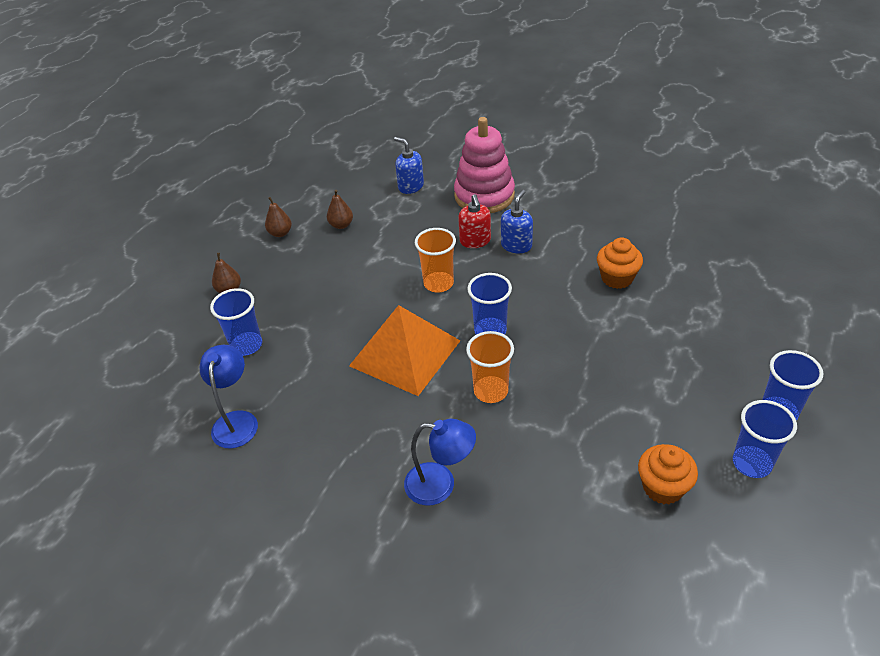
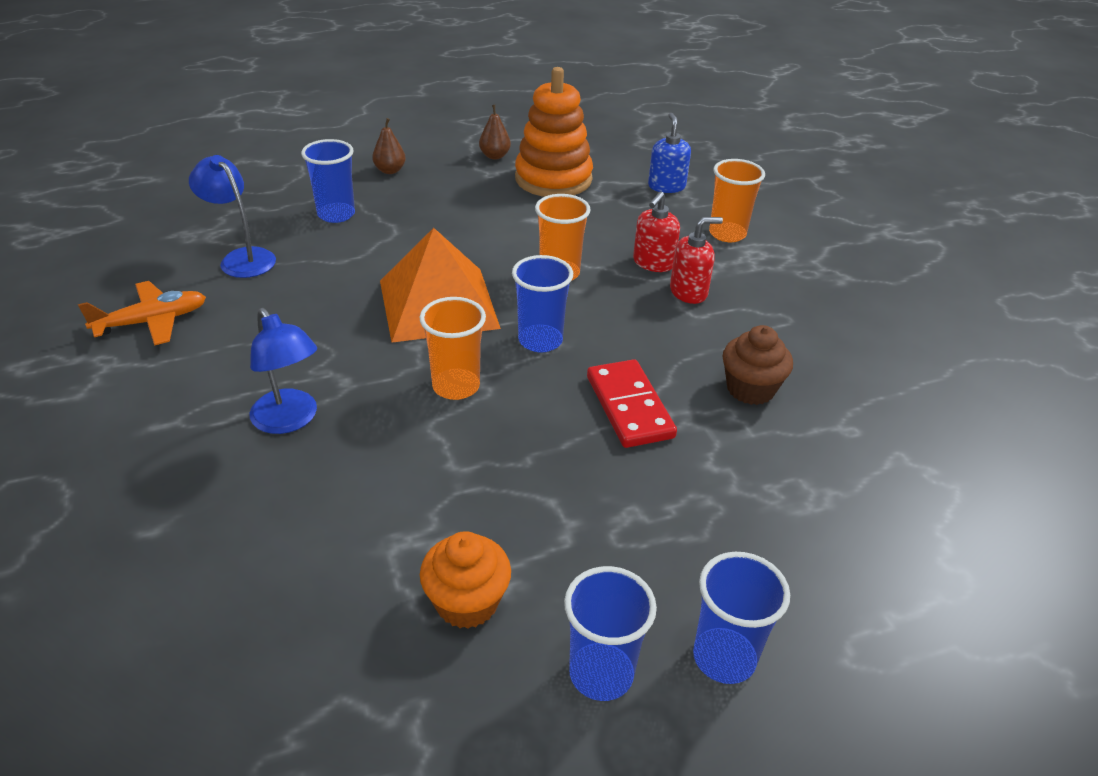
camera: 40 degrees right, 5 degrees down
blue lamp [200,345,258,449] -> blue lamp turned 90 degrees counterclockwise [189,155,276,278]
brown pear [327,190,353,229] -> orange stacking toy [515,67,593,197]
pink stacking toy [454,117,515,213] -> orange cup [709,159,765,242]
blue soap dispenser [501,190,533,254] -> red soap dispenser [670,217,723,304]
orange cupcake [597,237,643,289] -> brown cupcake [723,325,793,405]
none -> orange plane [78,281,206,346]
none -> red domino [587,359,677,448]

